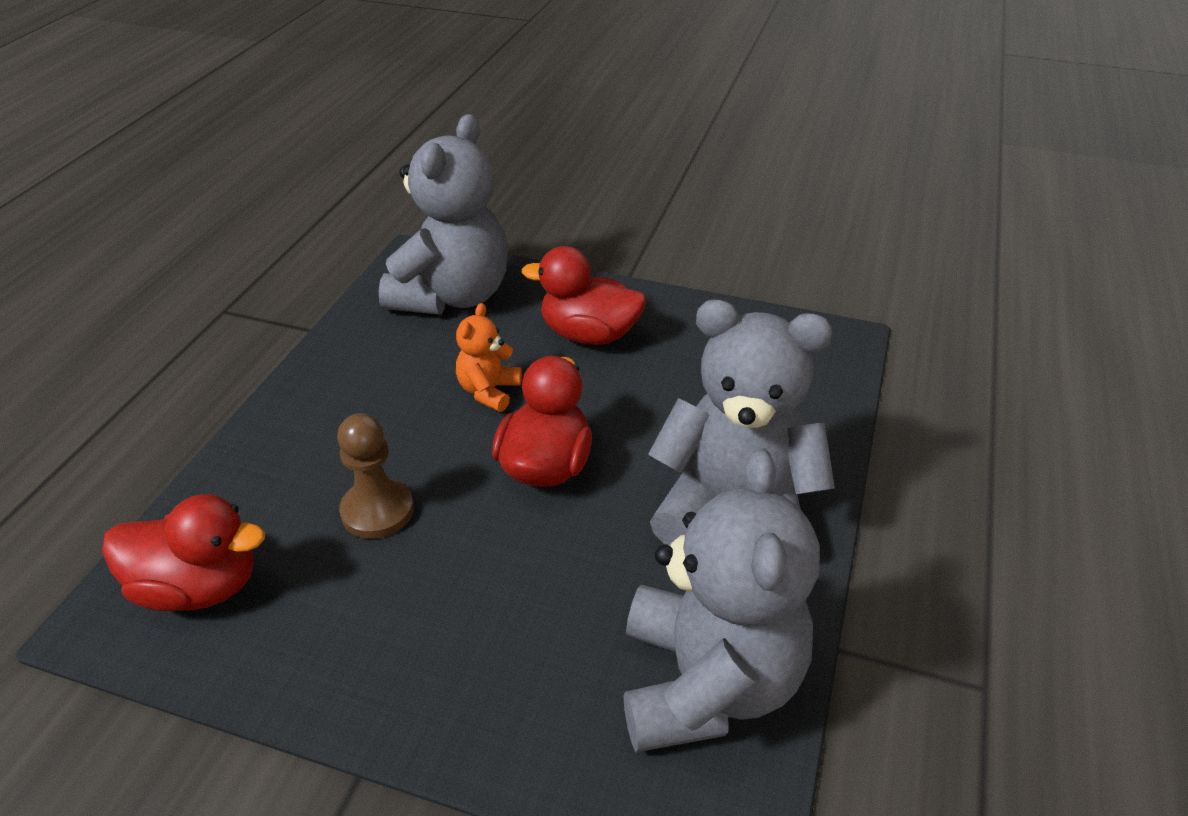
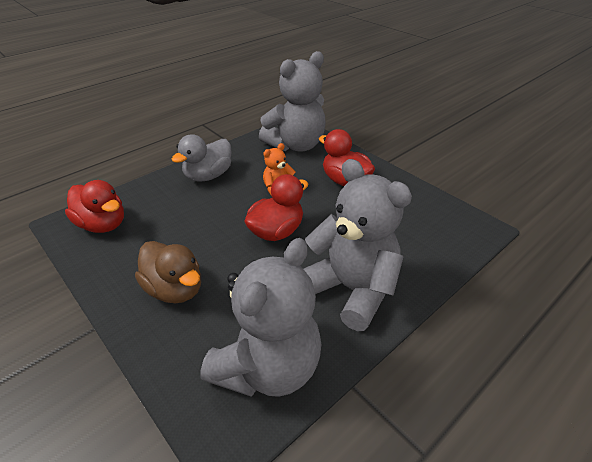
camera: 30 degrees right, 0 degrees up
brown pawn [337,413,414,539] -> none
none -> brown duck [135,241,201,303]
none -> grey duck [171,134,232,182]

